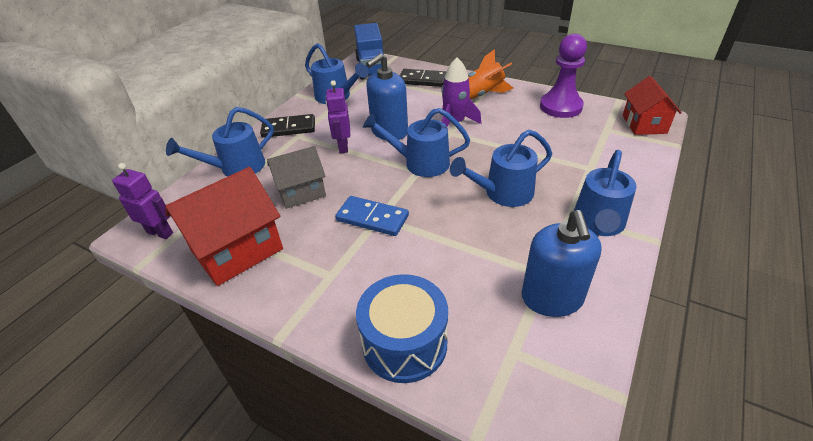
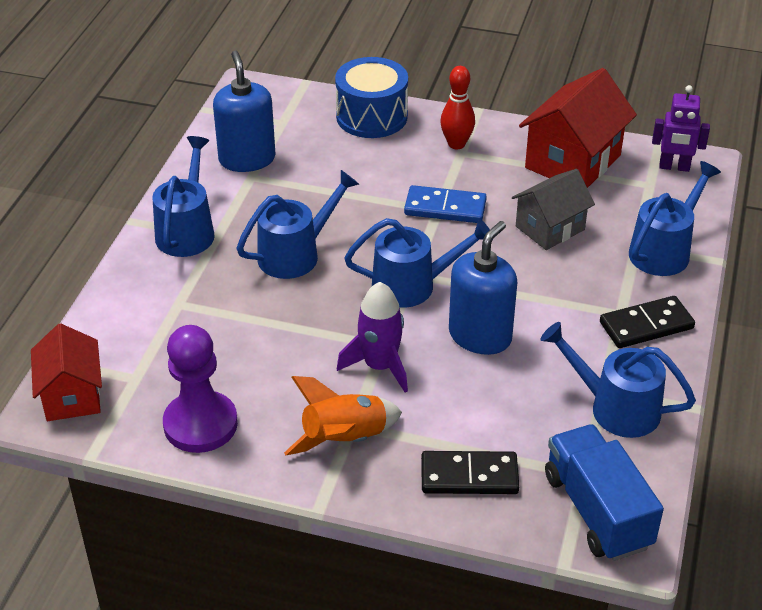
camera: 165 degrees right, 0 degrees up
purple robot [326,80,350,153] -> none
none -> red bowling pin [440,66,475,149]

